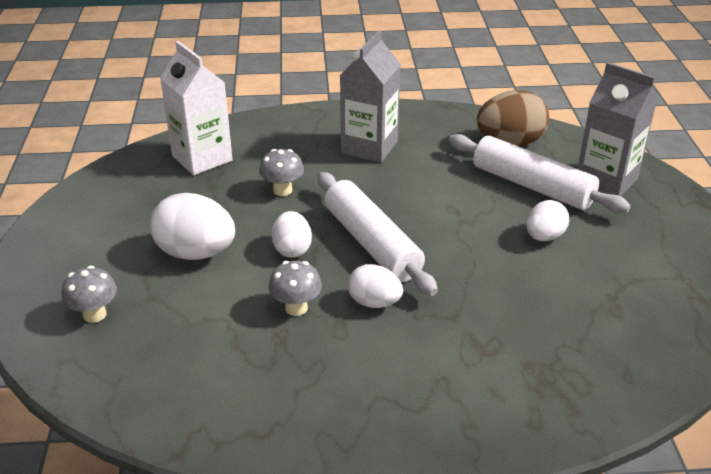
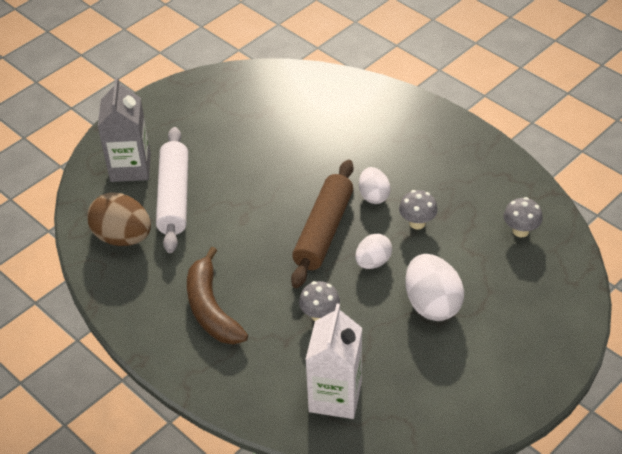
camera: 130 degrees left, 10 degrees up
grey mushroom [62,266,117,323] -> grey mushroom moved to [503,197,543,237]
white rolling pin [317,172,438,296] -> brown rolling pin [291,160,354,288]
grey carton [340,30,401,163] -> brown banana [187,247,248,344]
white egg [526,200,569,241] -> none

